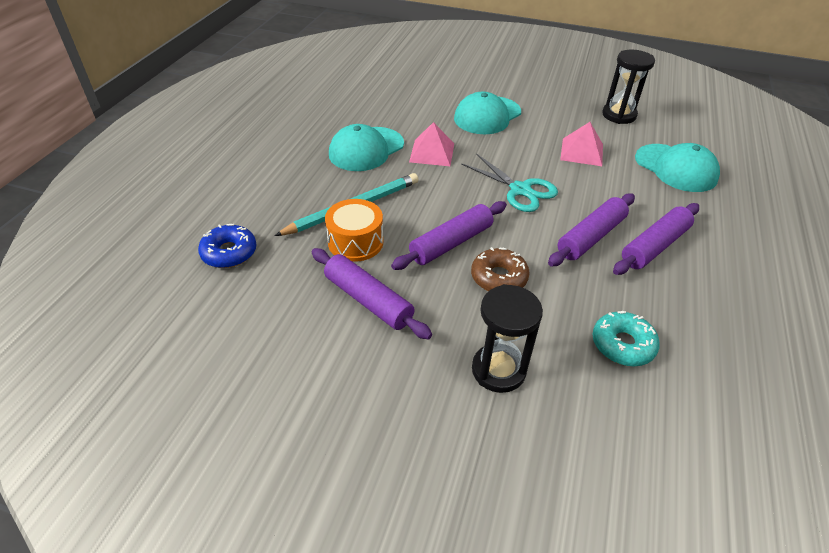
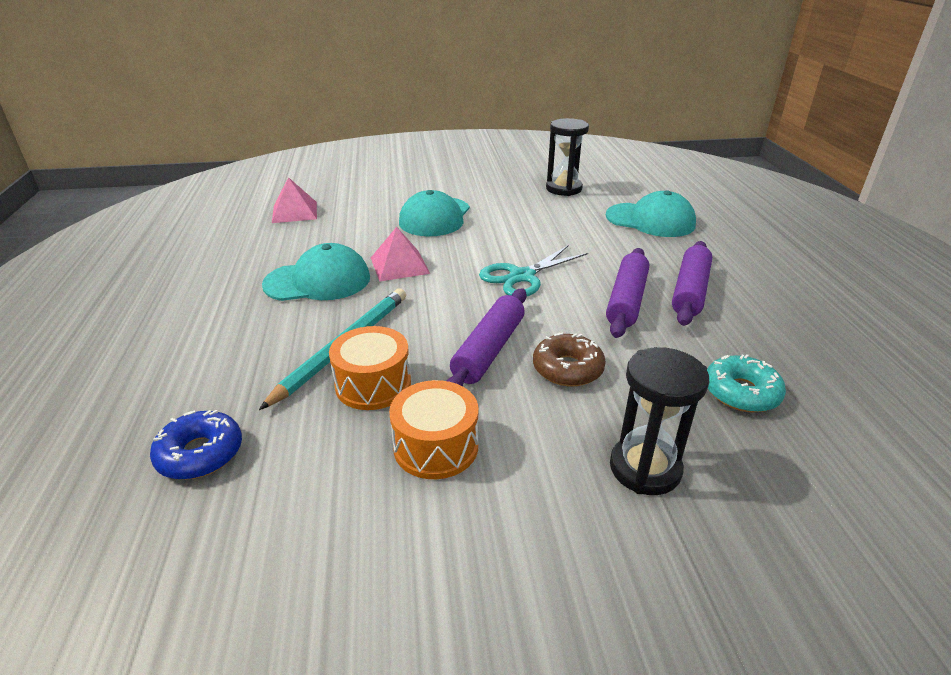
camera: 25 degrees left, 10 degrees down
purple rolling pin [312,248,432,339] -> orange drum [389,380,478,479]
turquoise cap [329,124,404,171] -> turquoise cap turned 120 degrees counterclockwise [262,243,370,301]
turquoise scissors [461,153,558,212] -> turquoise scissors turned 120 degrees clockwise [479,245,588,296]
pink pyramid [560,122,603,166] -> pink pyramid moved to [272,177,317,223]

